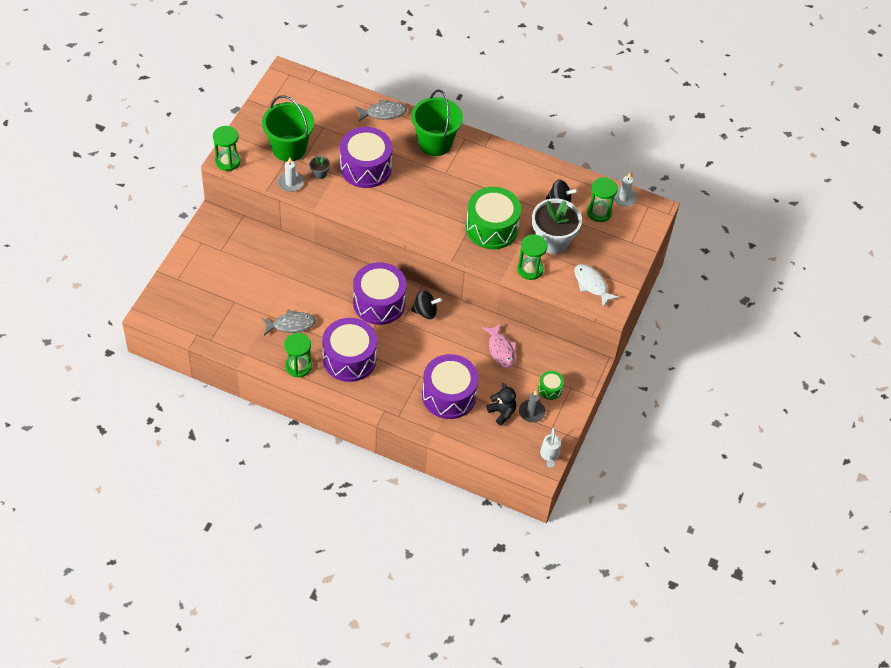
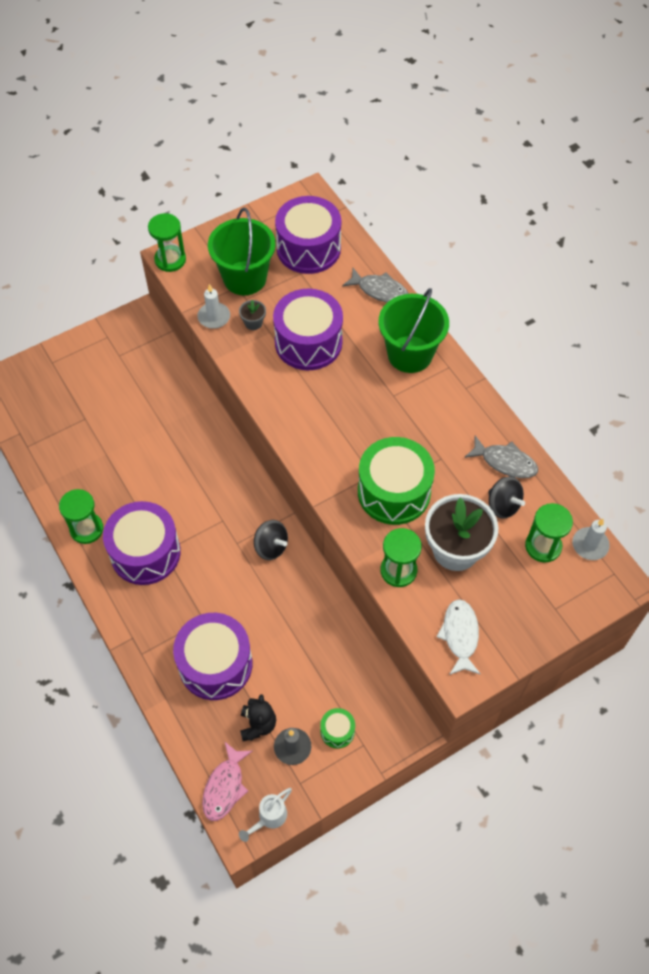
camera: 40 degrees right, 5 degrees up
grey fish [262,309,316,335] -> grey fish moved to [464,436,538,478]
purple drum [353,262,407,325] -> purple drum moved to [275,196,341,274]
pink fish [482,323,516,368] -> pink fish moved to [202,742,252,821]

